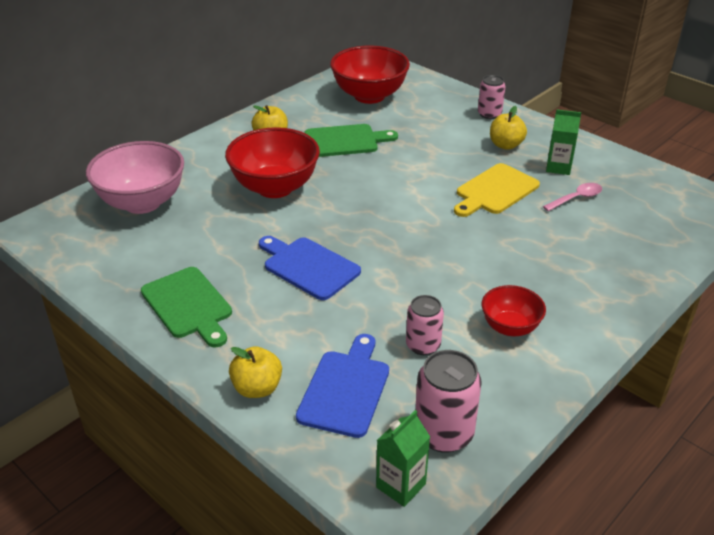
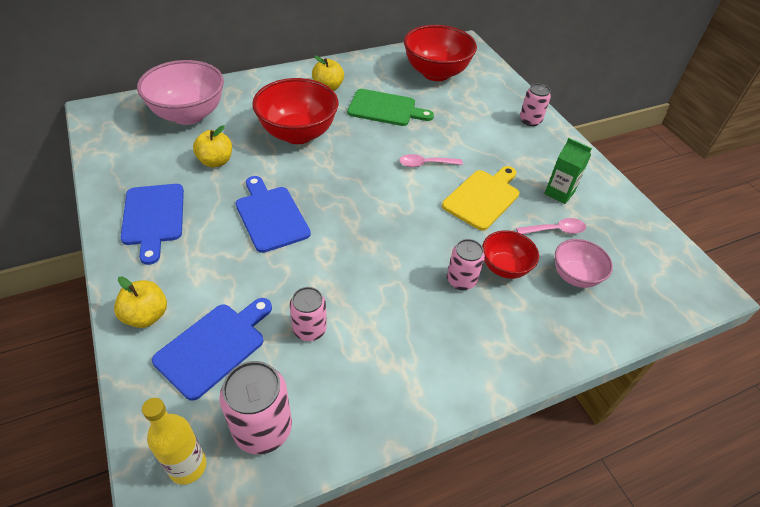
camera: 20 degrees right, 10 degrees up
green cutting board [141,267,232,347] -> blue cutting board [120,184,184,265]
green carton [376,410,430,507] -> yellow bottle [142,398,207,485]
yellow cutting board [454,163,540,217] -> yellow cutting board turned 150 degrees clockwise [442,166,519,231]
red bowl [482,285,546,336] -> red bowl moved to [482,230,539,279]
yellow apple [490,106,527,150] -> yellow apple moved to [193,125,232,167]
none -> pink spoon [399,154,463,167]
none -> pink can [447,239,485,290]
none -> pink bowl [555,239,613,288]

